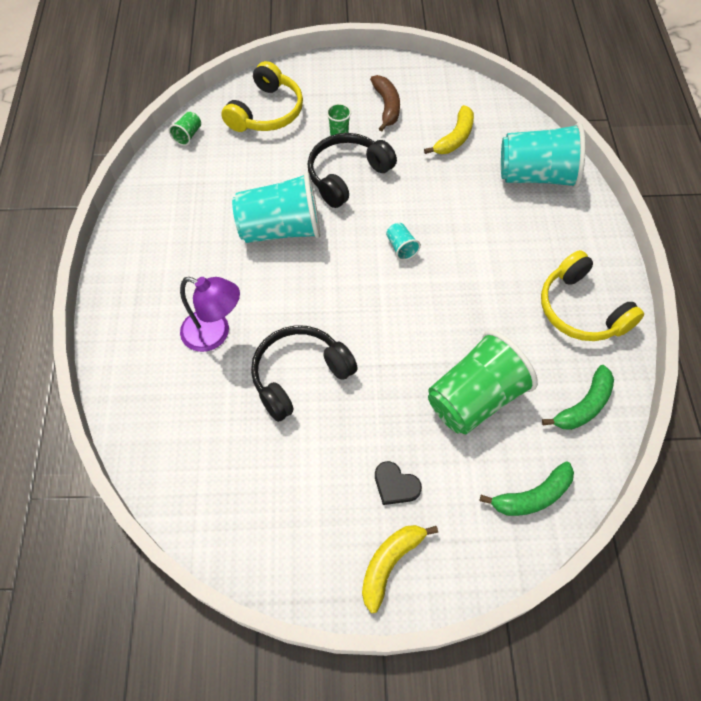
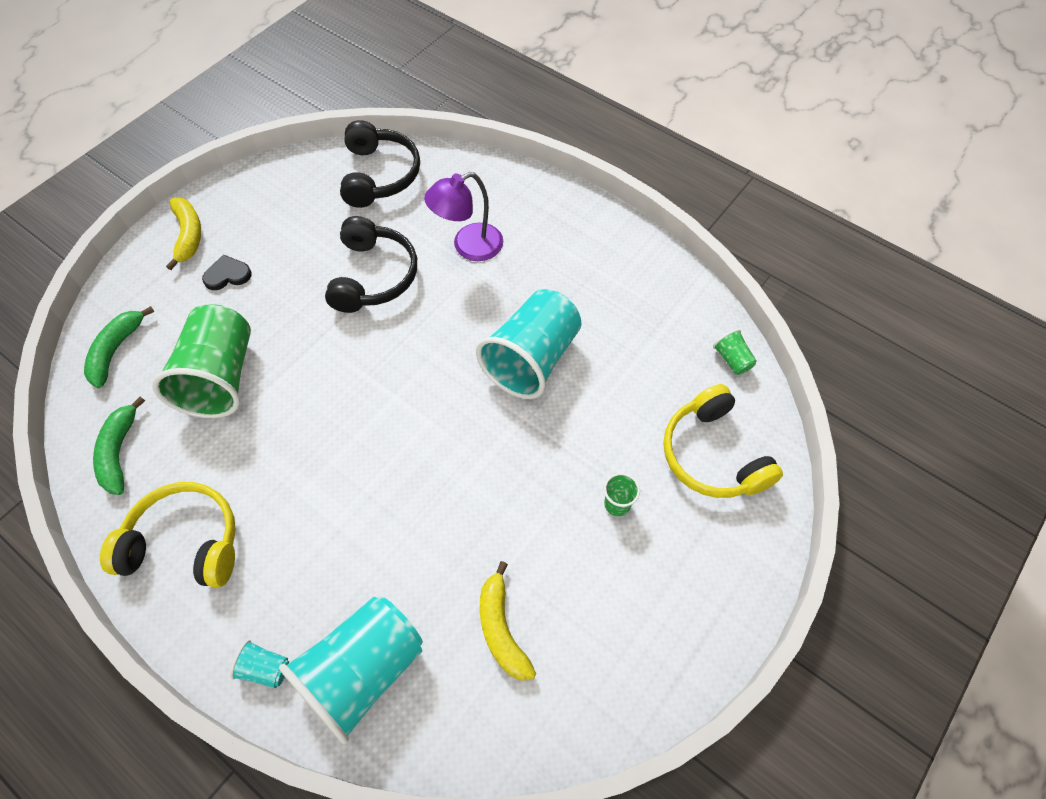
camera: 130 degrees right, 0 degrees up
black headphones [308,133,397,208] -> black headphones moved to [340,120,420,208]
brown banana [370,75,400,131] -> none
turquoise cup [386,223,421,260] -> turquoise cup moved to [230,640,289,688]

